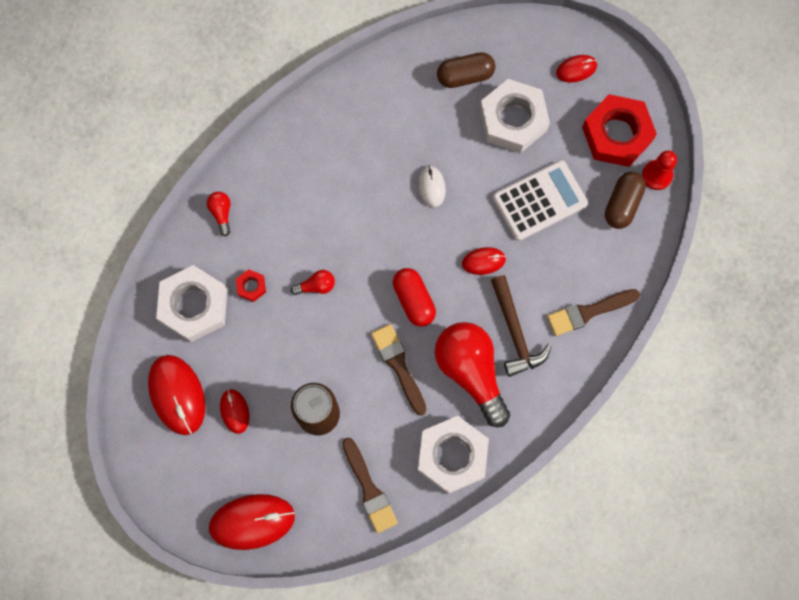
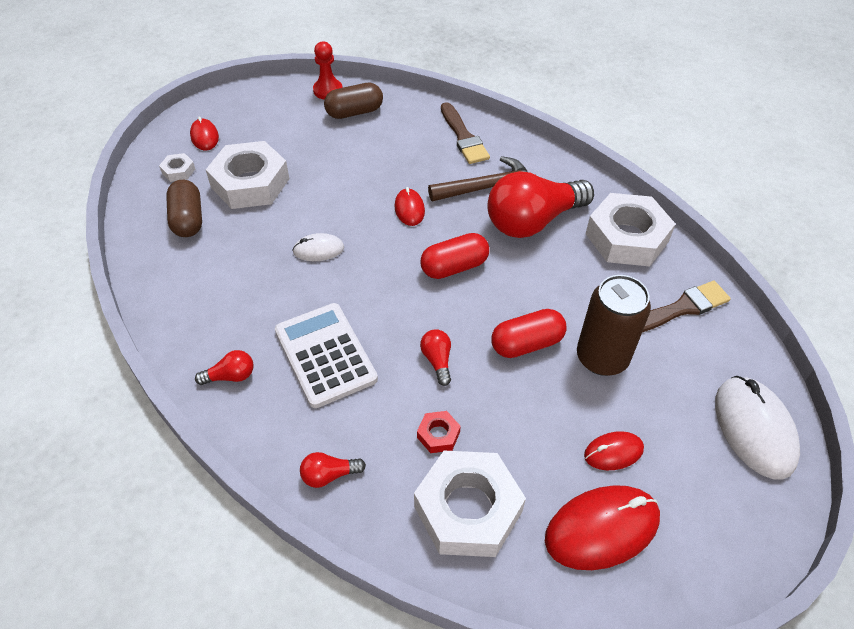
camera: 90 degrees left, 25 degrees down
red mouse [209,494,295,550] -> white mouse [715,376,800,480]
brown brush [371,324,427,416] -> none
white calculator [493,160,588,241] -> white calculator moved to [275,303,378,408]
red nut [582,94,657,167] -> none
brown capsule [605,172,646,229] -> brown capsule turned 45 degrees counterclockwise [324,83,383,119]
none -> white nut [159,153,195,182]
none -> red light bulb [195,350,253,385]
none -> red capsule [491,309,567,358]

